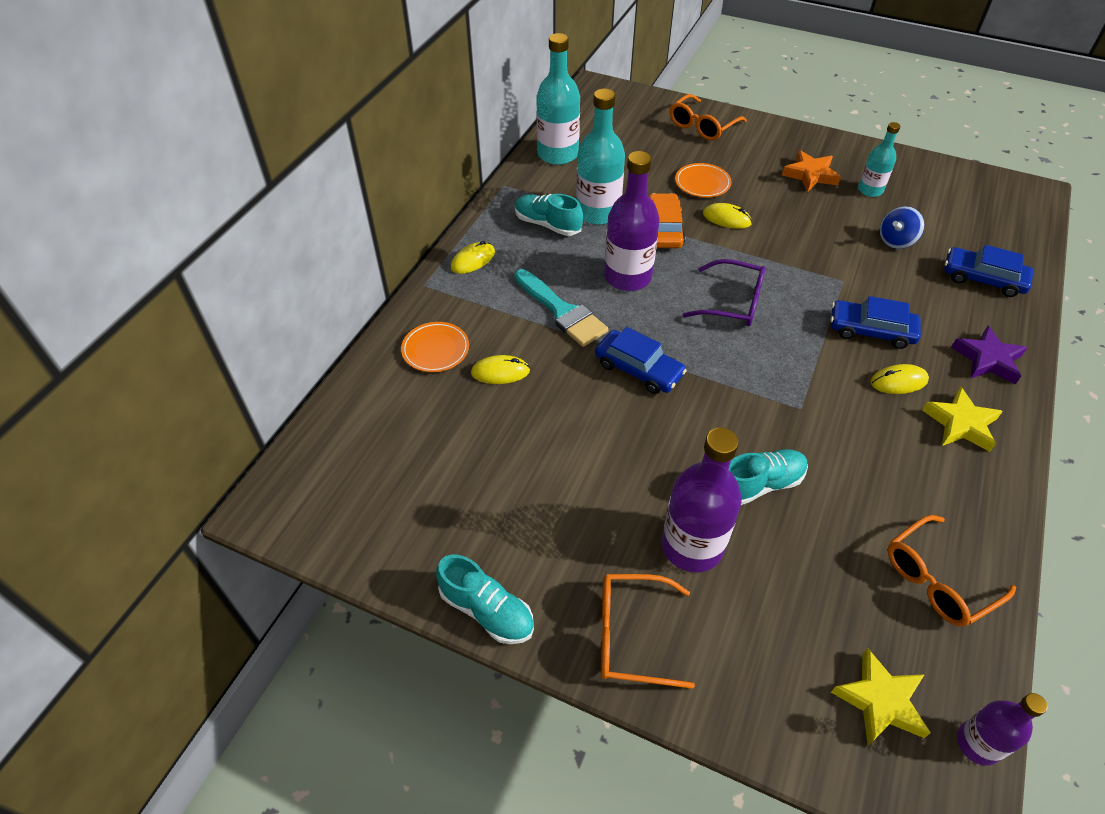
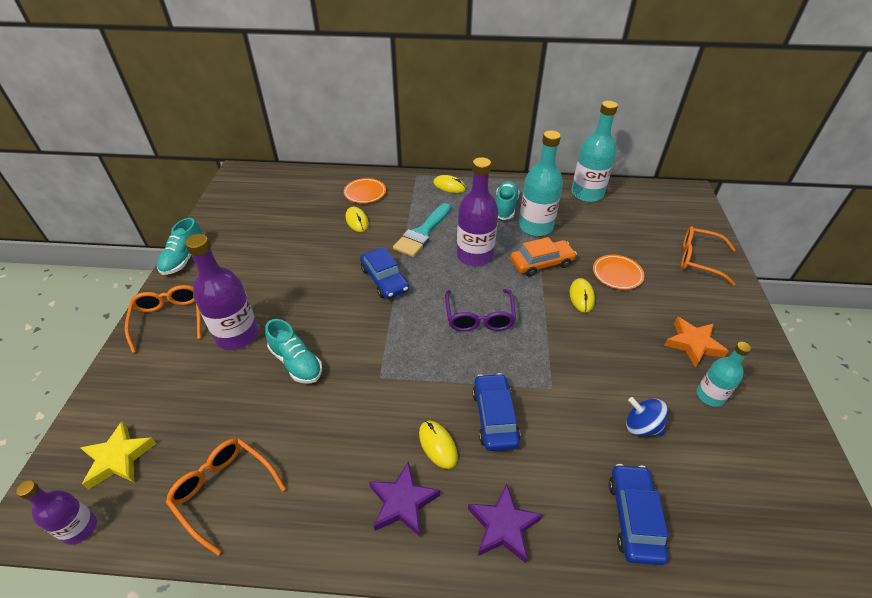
camera: 70 degrees right, 5 degrees down
blue car [595,327,687,394] -> blue car turned 45 degrees counterclockwise [360,247,409,299]
yellow star [922,387,1003,452] -> purple star [369,461,440,536]

